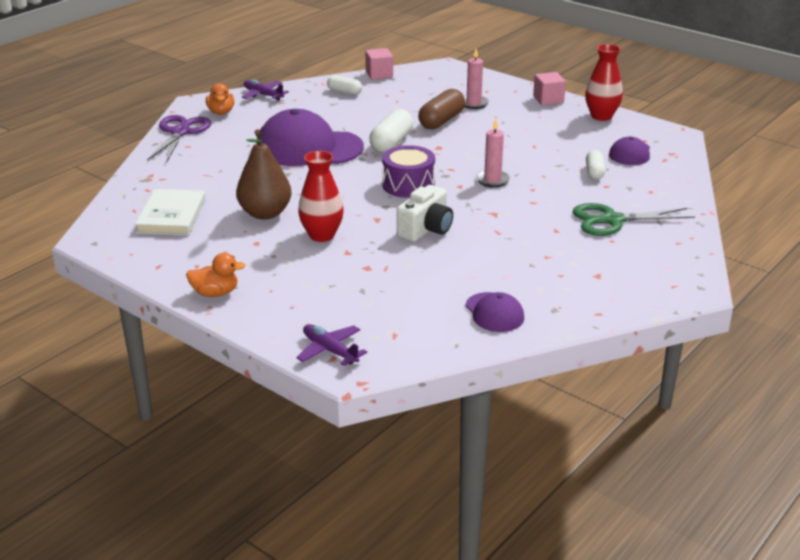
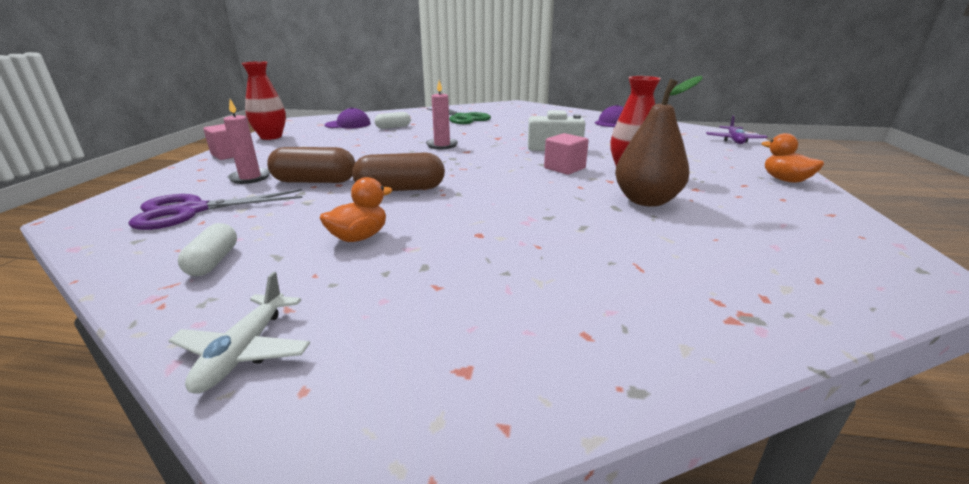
camera: 120 degrees left, 5 degrees down
white book [135,189,206,235] -> none
purple scissors [147,115,211,163] -> purple scissors moved to [129,189,302,230]
orange duck [206,83,234,115] -> orange duck moved to [320,177,392,242]
purple plane [242,80,289,101] -> white plane [168,272,310,394]
purple cap [256,109,364,166] -> none
pink cube [365,48,393,80] -> pink cube moved to [544,133,589,175]
white capsule [369,109,413,153] -> brown capsule [352,153,445,191]
purple drum [382,145,435,198] -> none

